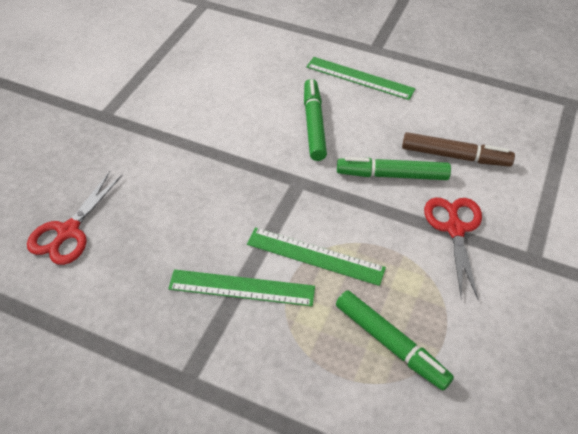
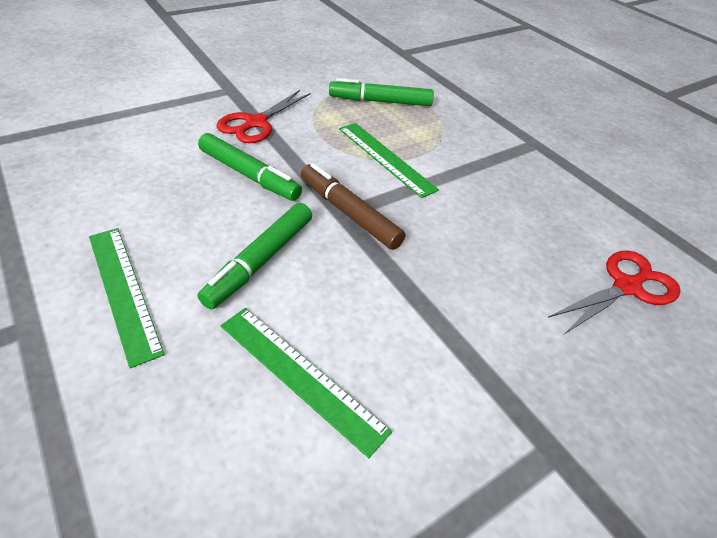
camera: 150 degrees left, 5 degrees down
green ruler [168,269,315,306] -> green ruler moved to [221,308,392,458]
green marker [336,290,454,391] -> green marker turned 75 degrees counterclockwise [329,78,434,106]
brown marker [402,132,515,167] -> brown marker moved to [301,163,405,250]

